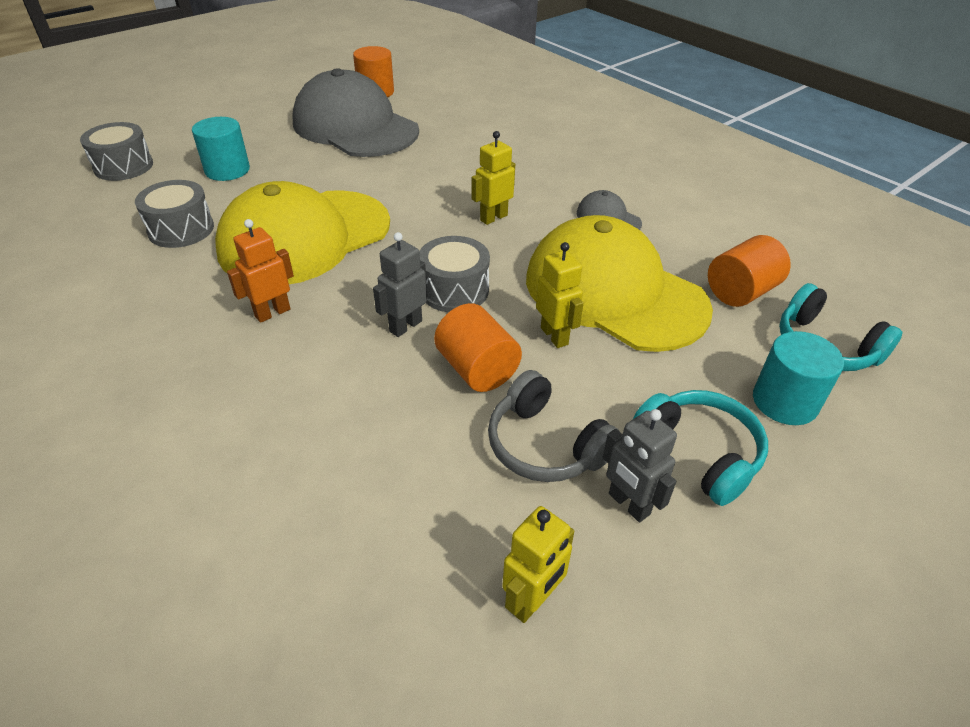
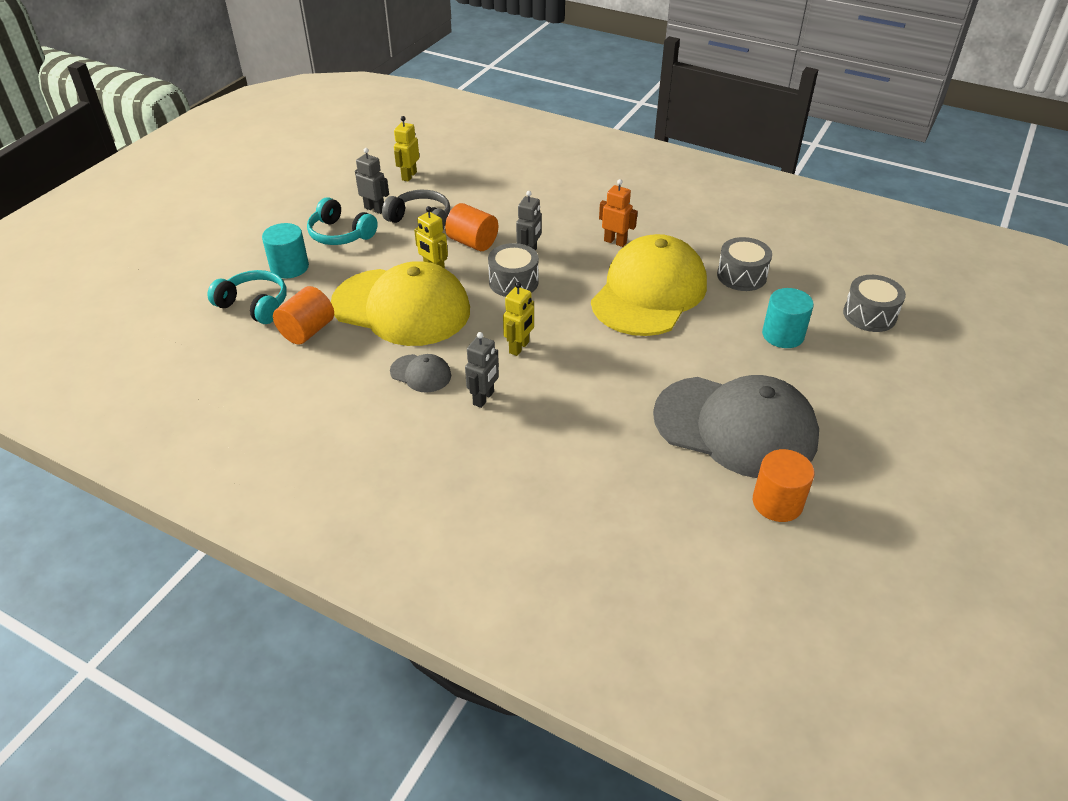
camera: 160 degrees right, 0 degrees up
orange robot [227,219,294,323] -> orange robot turned 90 degrees counterclockwise [599,179,638,247]
none -> grey robot [465,332,499,408]

